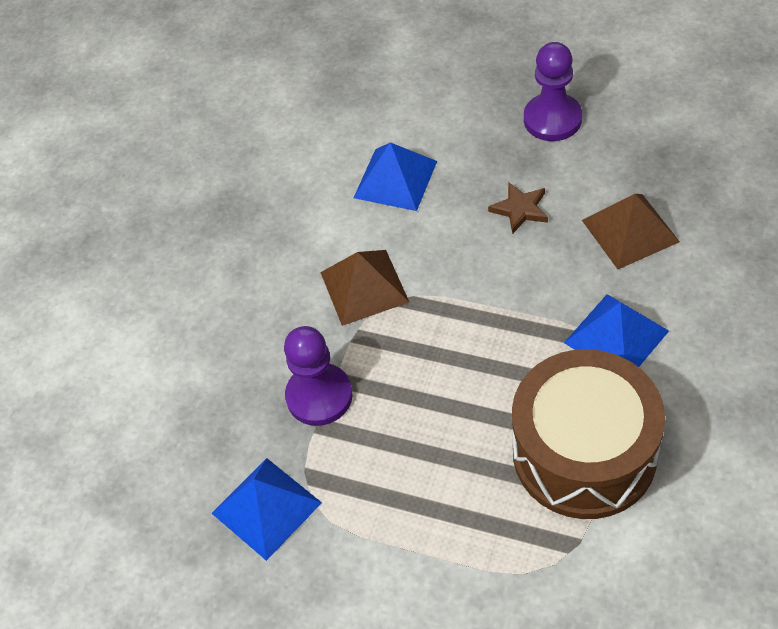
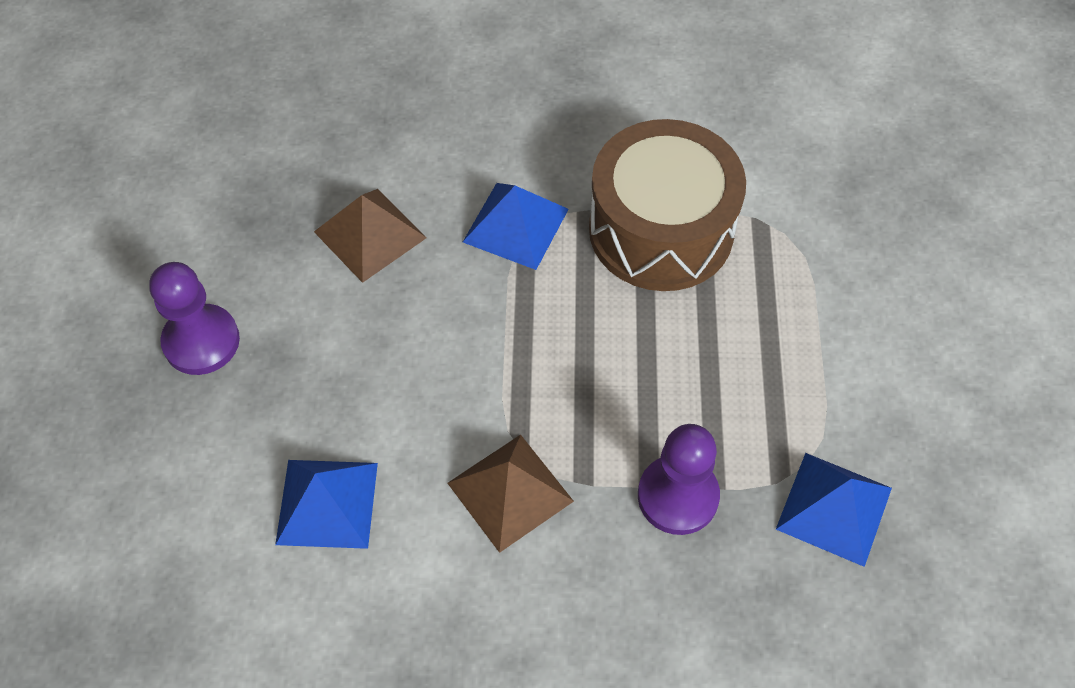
camera: 115 degrees left, 5 degrees up
brown star [488,182,548,234] -> none

